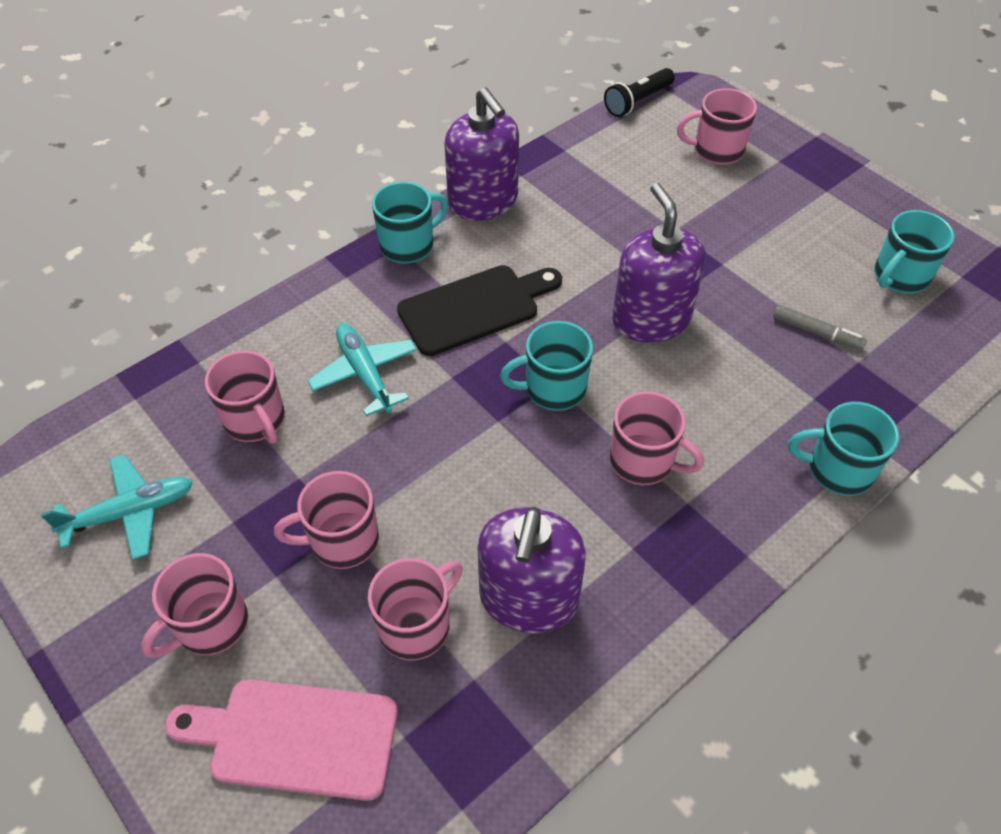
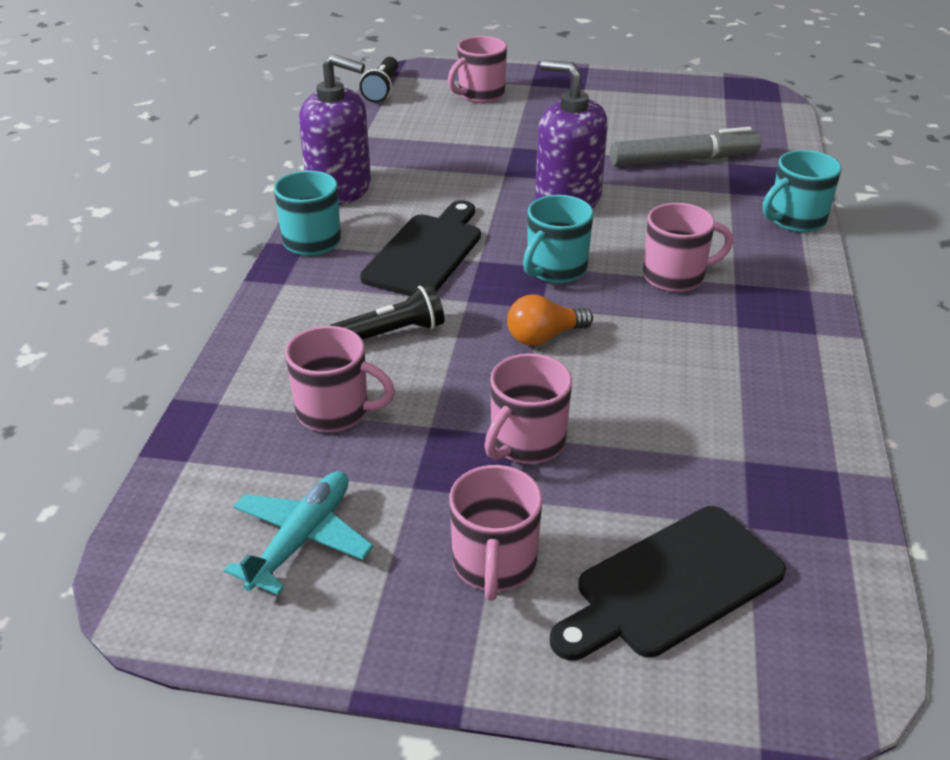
camera: 40 degrees left, 15 degrees down
pink cutting board [165,679,398,801] -> black cutting board [550,506,786,660]
turquoise plane [307,323,417,416] -> black flashlight [330,284,444,340]
pink mug [368,558,463,660] -> none
purple soap dispenser [478,507,586,634] -> none
grey marker [773,305,867,350] -> grey marker [610,127,761,167], size x1.86
turquoise mug [874,210,954,294] -> none
none -> orange light bulb [507,294,593,346]

